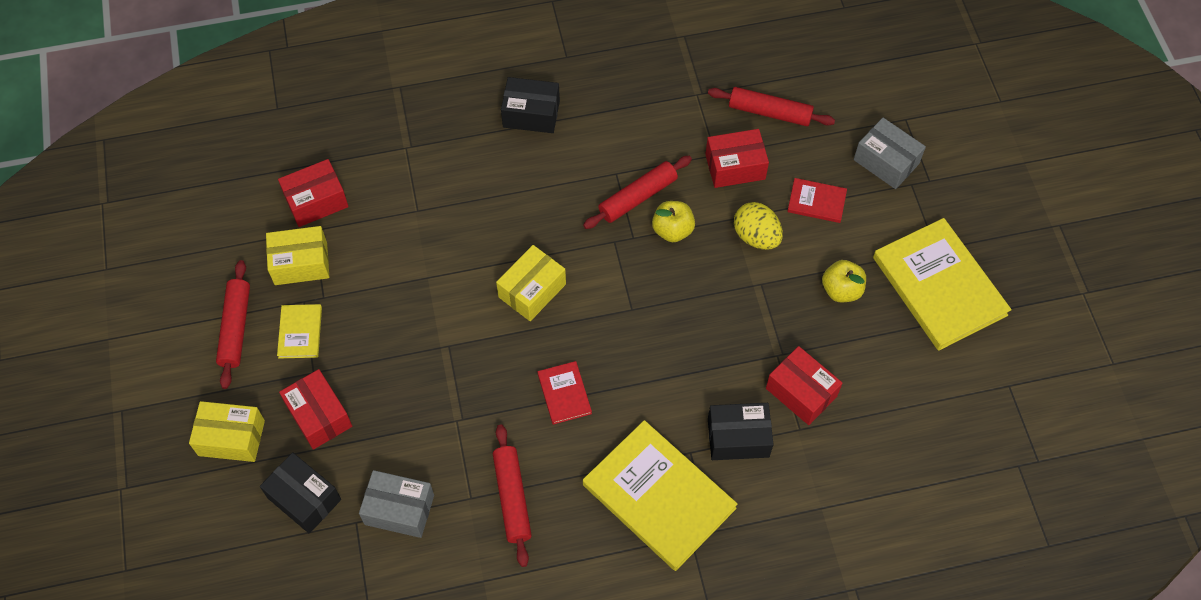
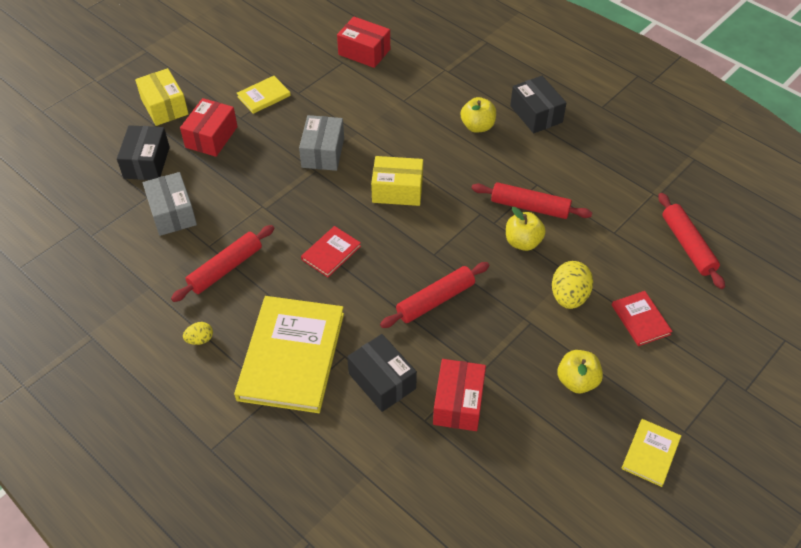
camera: 55 degrees right, 10 degrees down
red rolling pin [216,260,250,389] -> red rolling pin moved to [380,262,489,328]
yellow box [266,226,329,285] -> none
red box [705,129,769,188] -> none
grey box [854,118,926,189] -> grey box moved to [299,115,344,171]
yellow book [873,218,1012,351] -> yellow book [622,419,681,487], size x0.47
none -> yellow egg [183,322,213,345]
none -> yellow apple [461,97,496,133]

